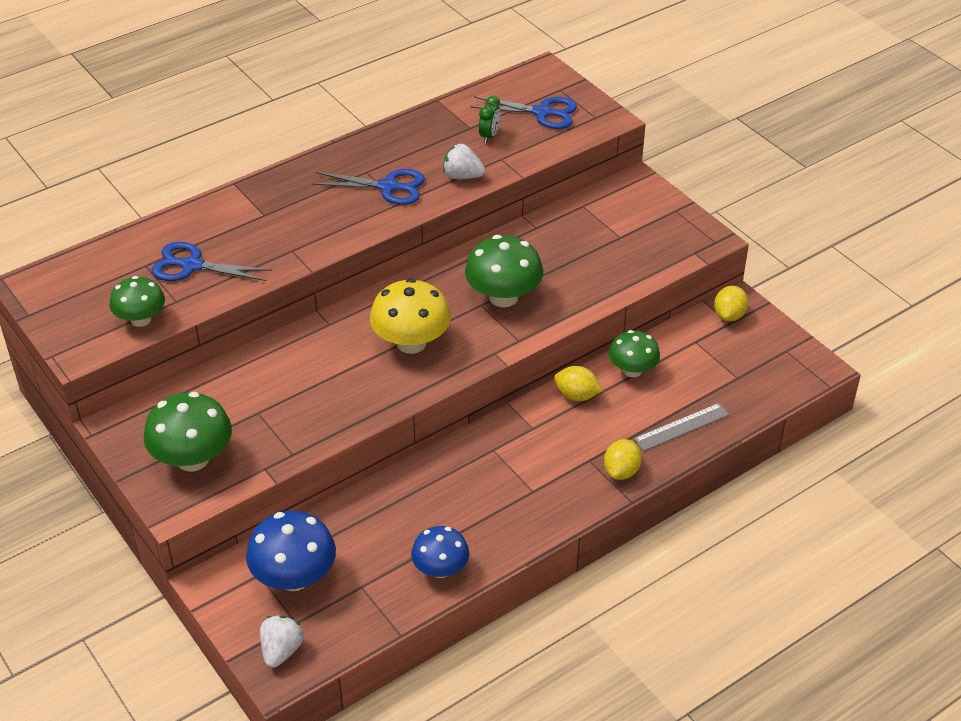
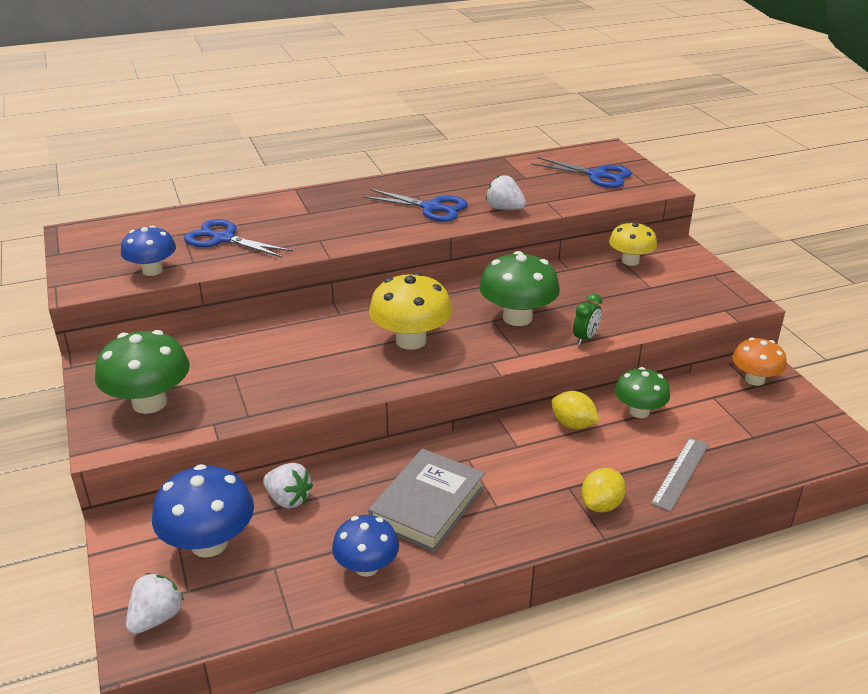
camera: 15 degrees right, 10 degrees down
green mushroom [110,276,165,327] -> blue mushroom [121,226,176,276]
green clock [479,96,501,143] -> green clock moved to [573,293,602,345]
grey ruler [634,403,729,451] -> grey ruler turned 45 degrees counterclockwise [651,438,709,512]
yellow lemon [714,286,748,322] -> orange mushroom [732,338,787,386]
none -> white strawberry [263,463,313,509]
none -> grey book [368,449,485,552]
none -> yellow mushroom [609,222,657,266]

